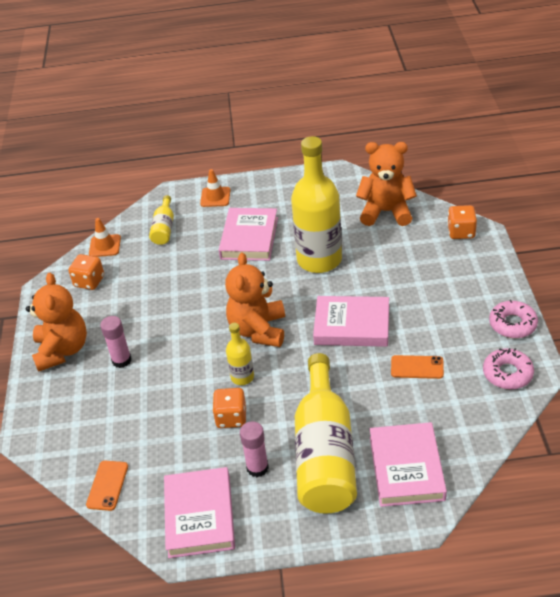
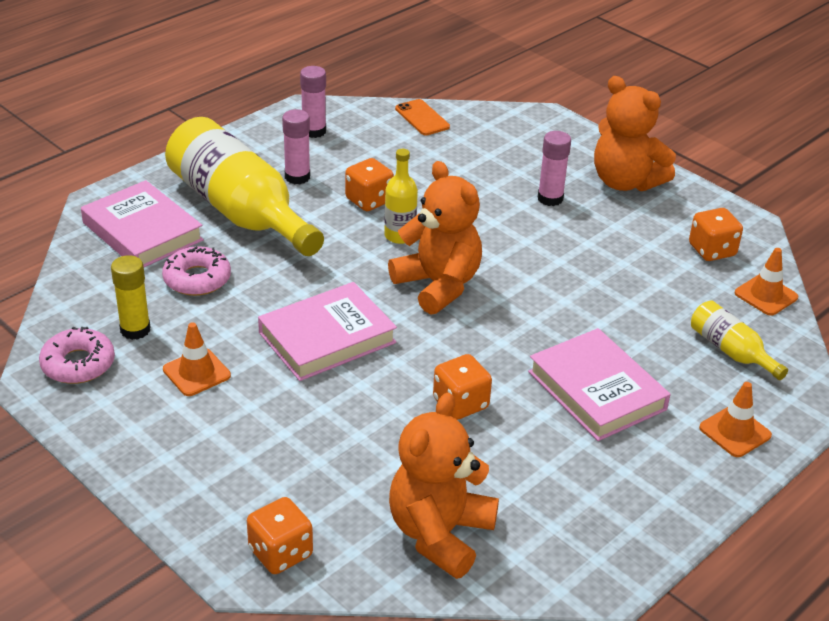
camera: 135 degrees right, 5 degrees down
pink book [164,467,235,558] -> pink glue stick [300,66,326,138]
yellow bottle [291,136,342,273] -> orange dice [433,354,492,420]
orange teddy bear [356,142,417,226] -> orange teddy bear turned 150 degrees clockwise [389,393,499,579]
orange phone [391,355,444,379] -> none
pink donut [489,300,538,338] -> pink donut moved to [162,246,231,296]
none -> yellow glue stick [111,255,151,340]
none -> orange traffic cone [163,322,231,396]

